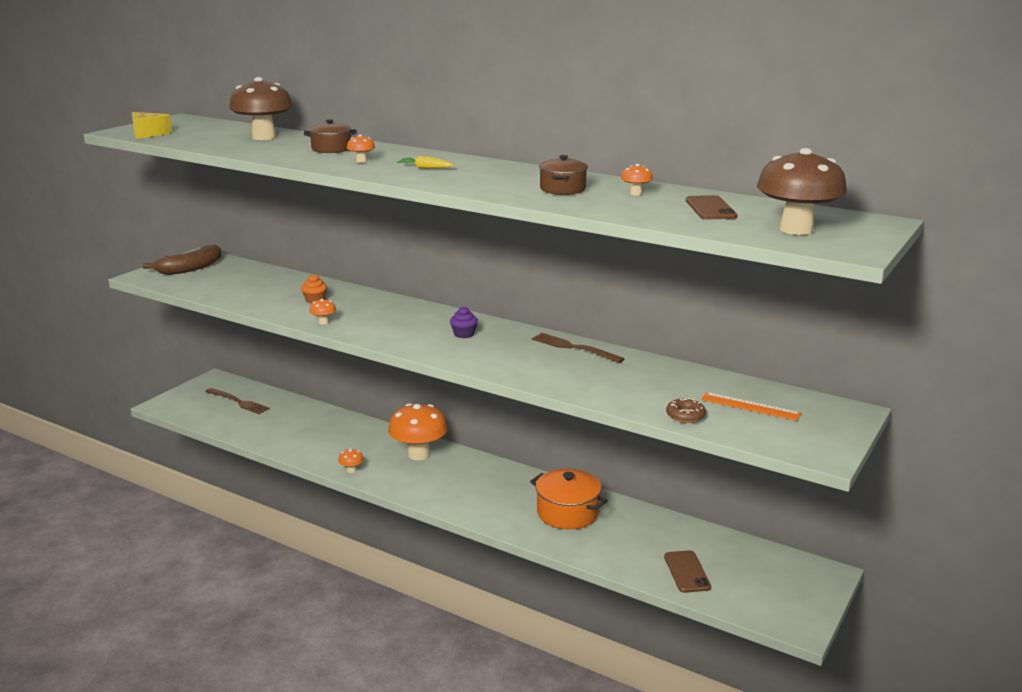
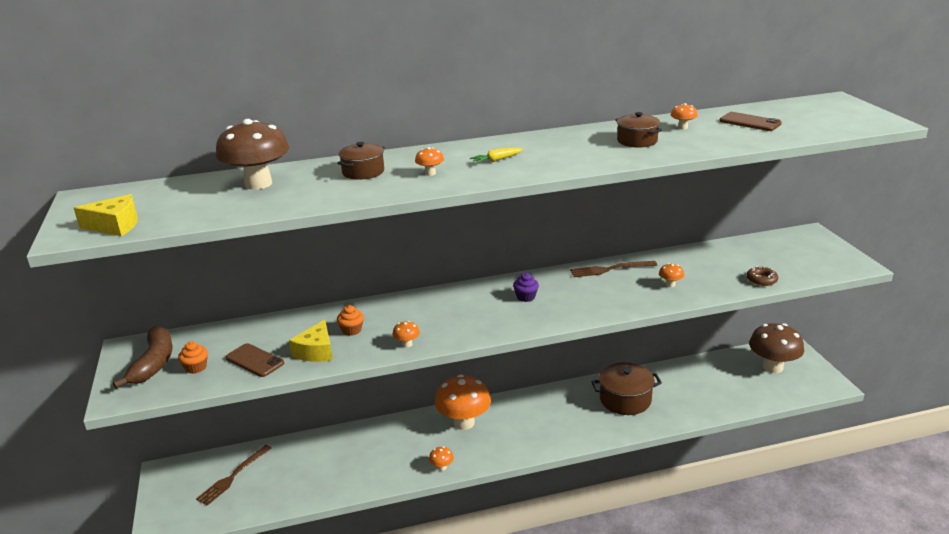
camera: 45 degrees left, 5 degrees up
brown fork [205,388,270,414] -> brown fork turned 135 degrees clockwise [196,445,272,506]
orange pot [530,469,608,530] -> brown pot [591,362,662,415]
brown phone [664,550,711,593] -> brown phone moved to [225,343,284,377]
orange ruler [701,392,801,421] -> none
brown mushroom [757,148,847,235] -> brown mushroom moved to [749,323,804,373]
none -> orange cupcake [178,341,208,374]
none -> yellow cheese [289,320,333,362]
none -> orange mushroom [659,263,684,287]

